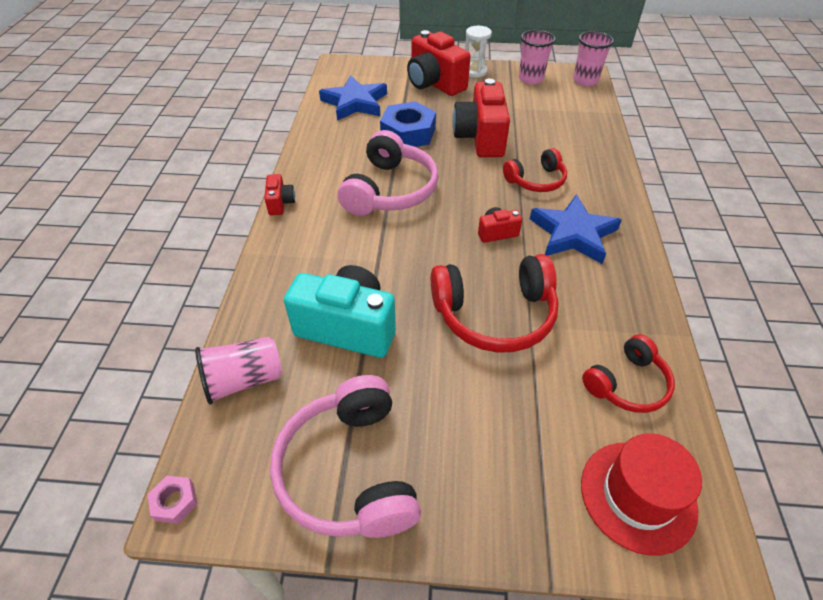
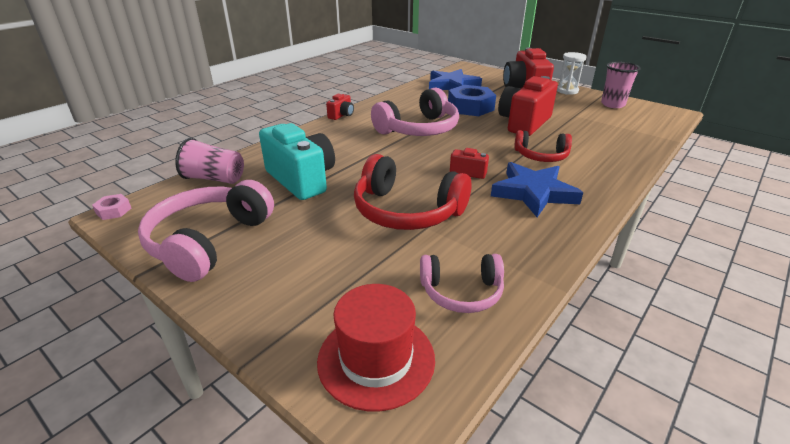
camera: 35 degrees right, 15 degrees down
pink cup [573,31,614,86] -> none
red headphones [582,334,675,413] -> pink headphones [420,254,504,313]

